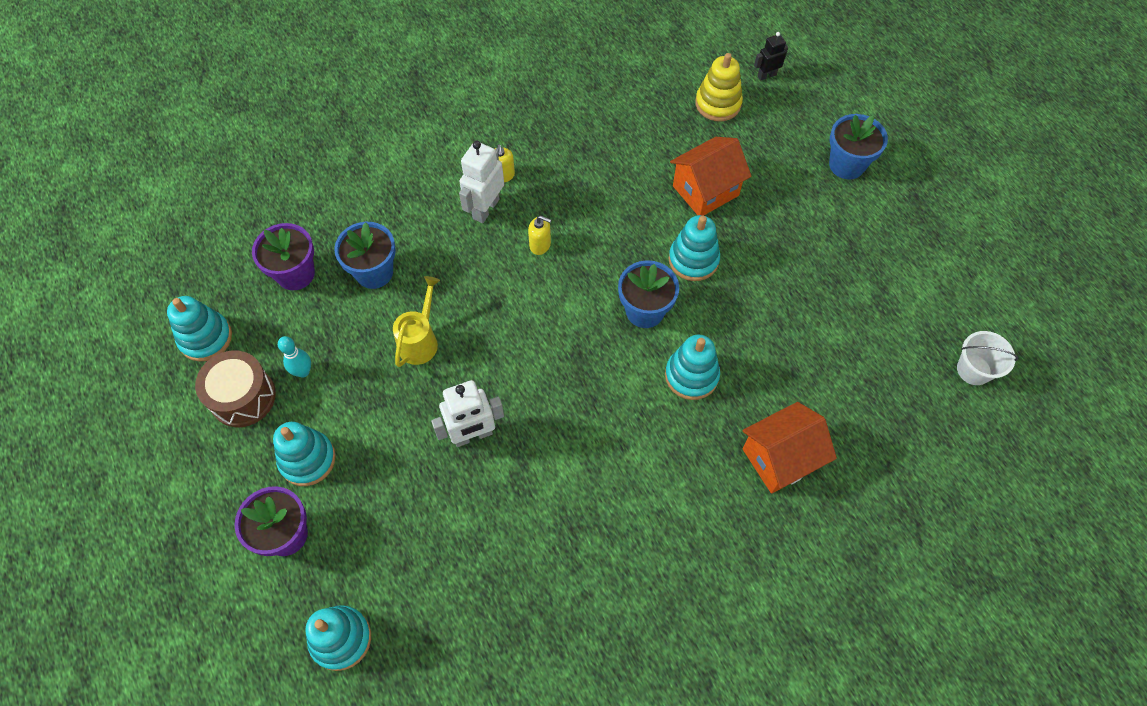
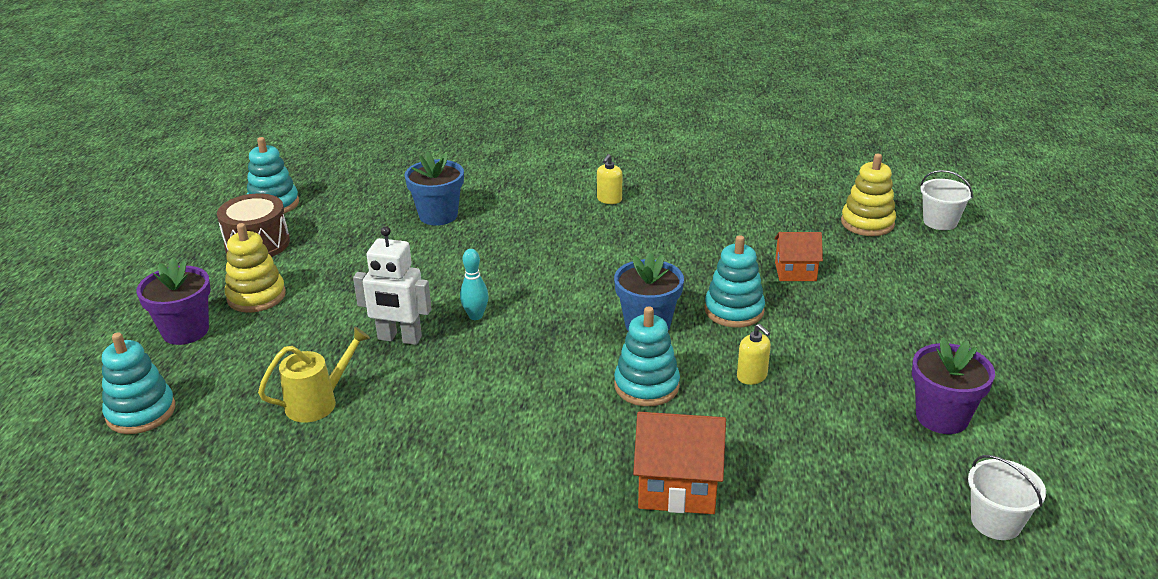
camera: 35 degrees right, 30 degrees down
purple flower pot [252,223,315,290] -> purple flower pot moved to [912,337,995,434]
turquoise stacking toy [273,422,336,486] -> yellow stacking toy [225,223,286,313]
turquoise bowling pin [278,336,311,378] -> turquoise bowling pin moved to [460,249,489,320]
yellow watering can [393,276,440,367] -> yellow watering can moved to [258,326,370,423]
white robot [459,141,504,223] -> none
yellow soap dispenser [528,215,551,255] -> yellow soap dispenser moved to [737,324,771,385]
orange house [670,137,752,216] -> orange house [774,232,823,281], size x0.64
black robot [754,32,788,81] -> white bucket [920,170,973,230]
blue flower pot [829,114,888,179] -> none

